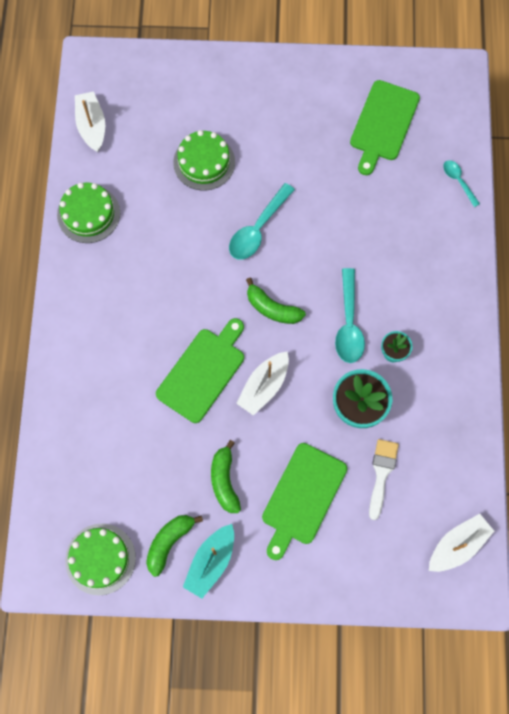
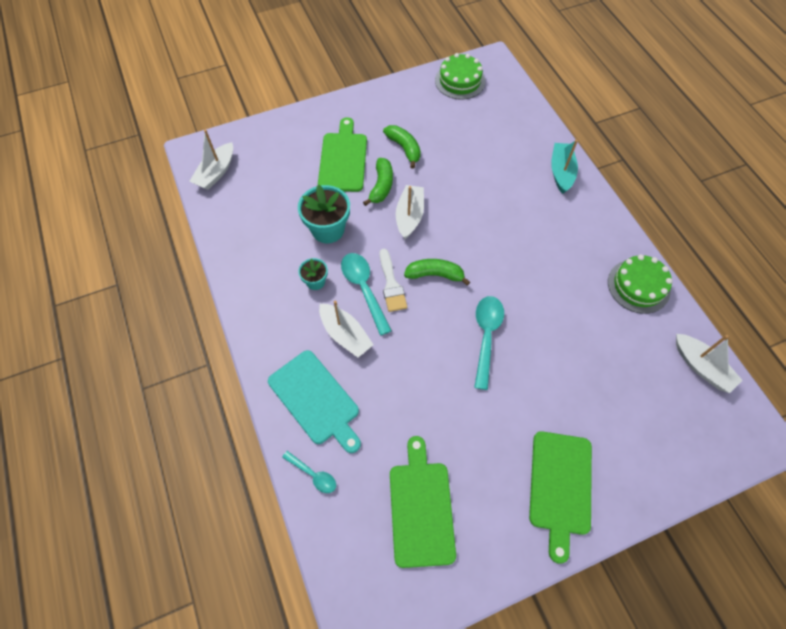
camera: 155 degrees right, 10 degrees down
green banana [146,515,203,577] -> green banana moved to [363,158,393,206]
green cutting board [156,318,244,423] -> green cutting board moved to [529,431,592,564]
green cake [173,130,235,191] -> none
turquoise boat [183,524,234,599] -> turquoise boat moved to [551,140,578,194]
white brush [369,439,399,520] -> white brush moved to [380,248,407,312]
none -> turquoise cutting board [268,350,361,453]
none -> white boat [319,300,374,357]

